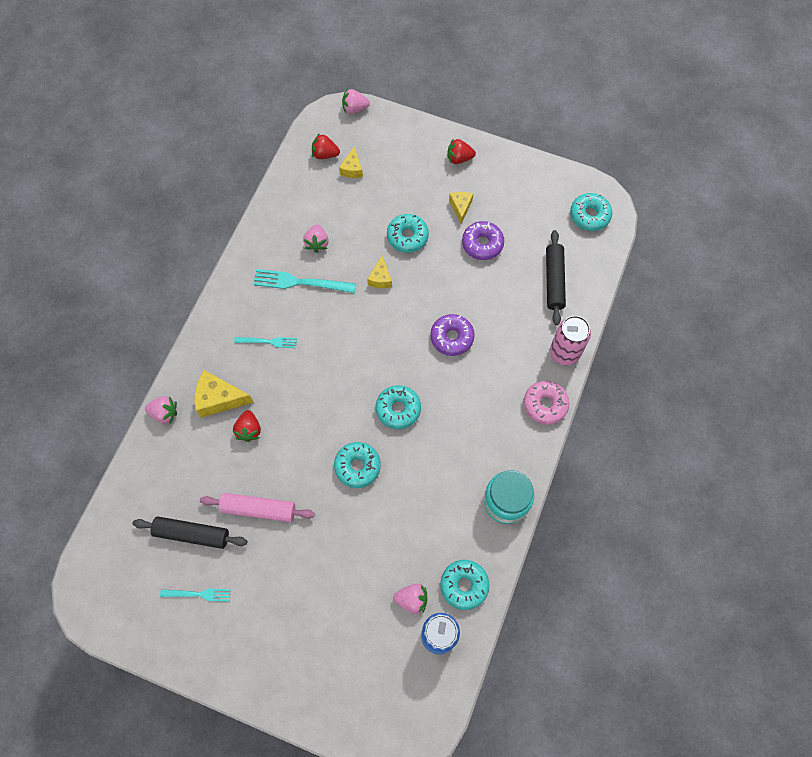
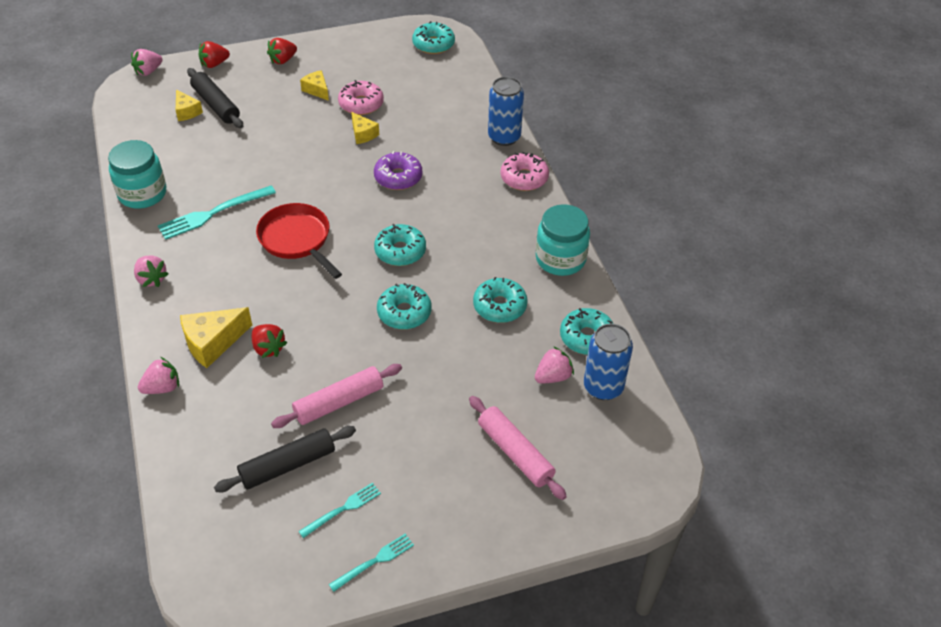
camera: 40 degrees left, 20 degrees down
turquoise fork [234,337,297,348] -> turquoise fork moved to [329,534,414,592]
pink strawberry [303,224,329,253] -> pink strawberry moved to [134,256,169,287]
red strawberry [312,133,340,159] -> red strawberry moved to [198,41,230,68]
yellow cheese [367,255,392,288] -> yellow cheese moved to [351,112,379,144]
turquoise donut [387,214,429,253] -> turquoise donut moved to [473,277,528,323]
purple donut [462,221,504,260] -> pink donut [338,80,384,115]
black rolling pin [546,230,566,325] -> black rolling pin moved to [187,68,243,128]
pink can [550,316,591,366] -> blue can [488,77,524,146]
none -> turquoise jar [108,140,166,209]
none -> red pan [256,203,342,279]
none -> pink rolling pin [469,396,567,500]

